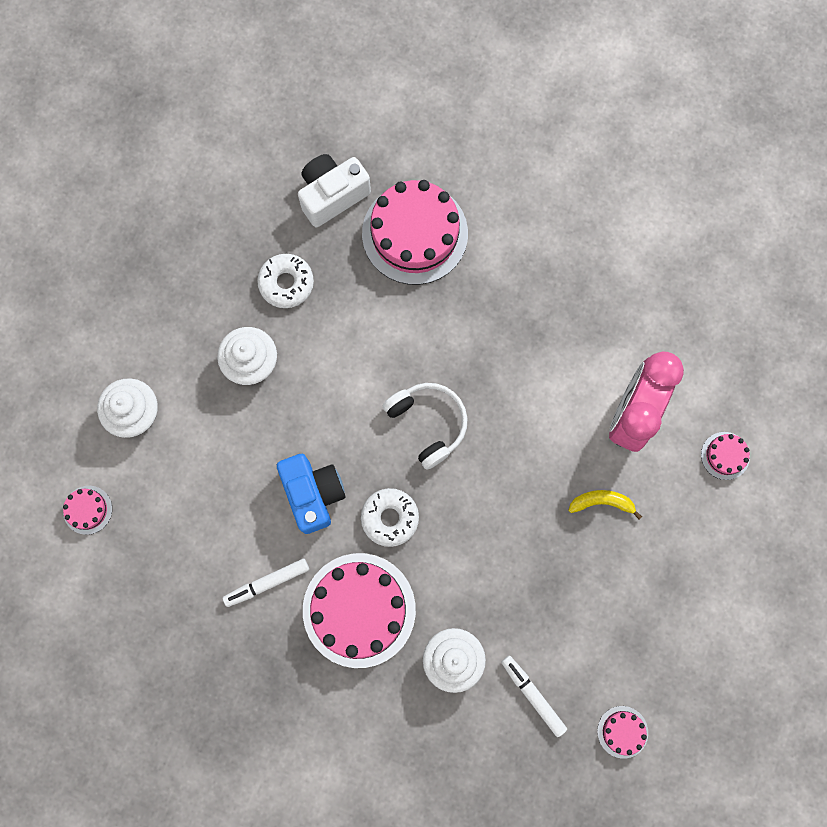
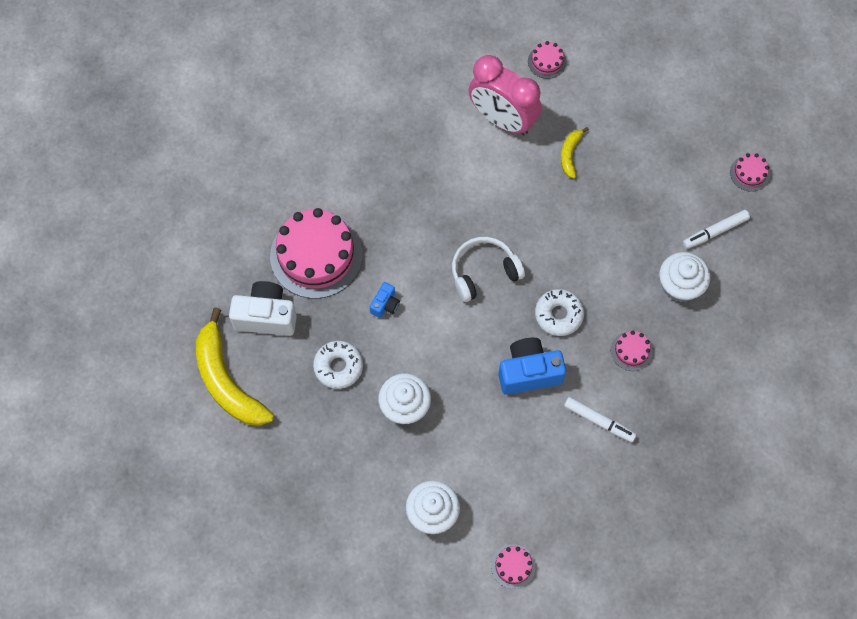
camera: 80 degrees left, 10 degrees down
white marker [223,558,309,607] -> white marker turned 45 degrees counterclockwise [564,397,637,442]
white camera [298,154,371,227] -> white camera turned 120 degrees clockwise [229,281,297,336]
pink cake [303,553,416,668] -> pink cake [611,331,653,371], size x0.44
none -> yellow banana [196,307,274,426]
none -> blue camera [370,282,400,318]

